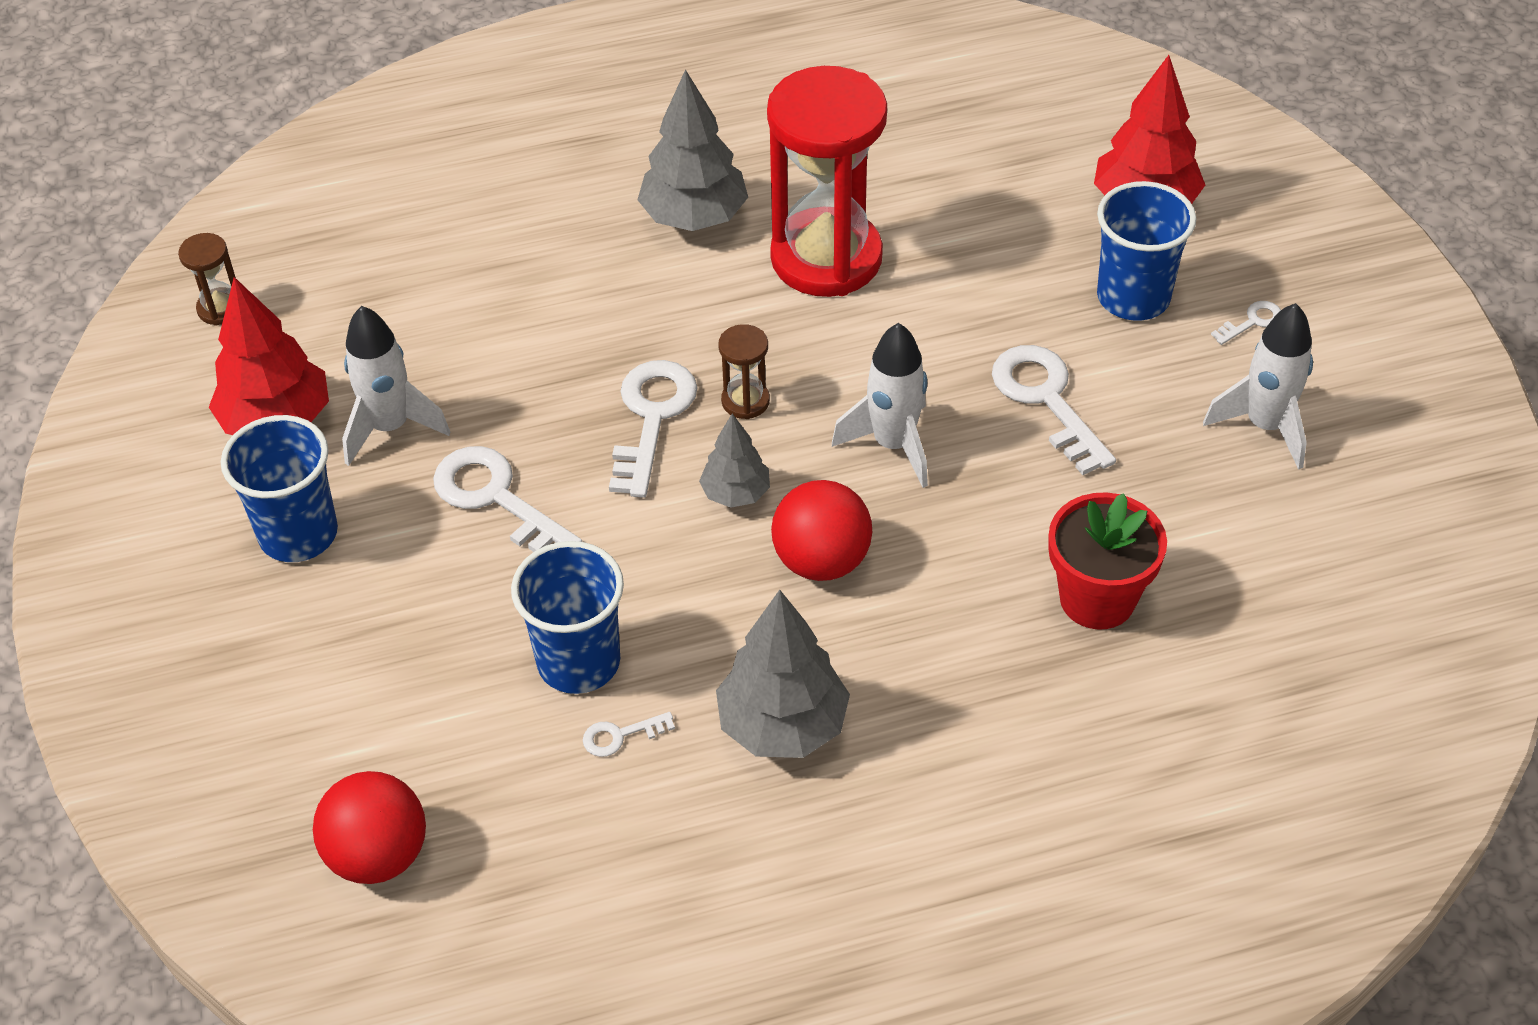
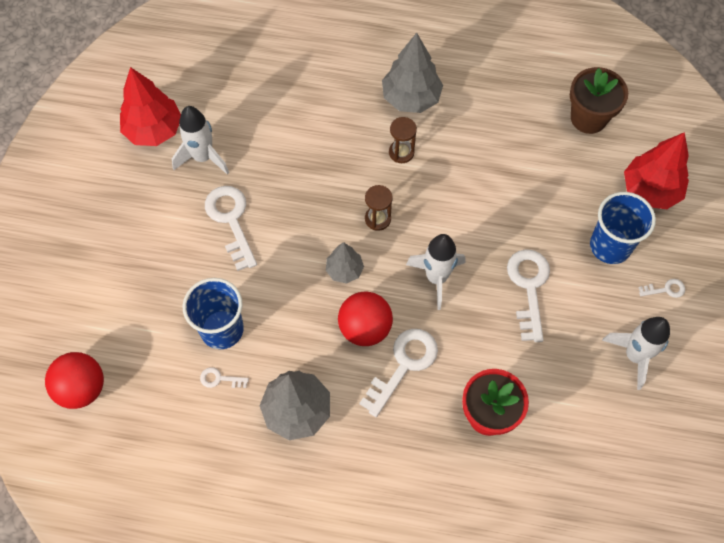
camera: 25 degrees right, 15 degrees up
brown hourglass [178,233,236,326] -> brown hourglass moved to [389,117,417,163]
blue cup [221,415,338,562] -> none
white key [609,360,698,498] -> white key moved to [359,329,438,417]
red hourglass [767,66,887,297] -> none
none -> brown flower pot [570,67,628,134]

